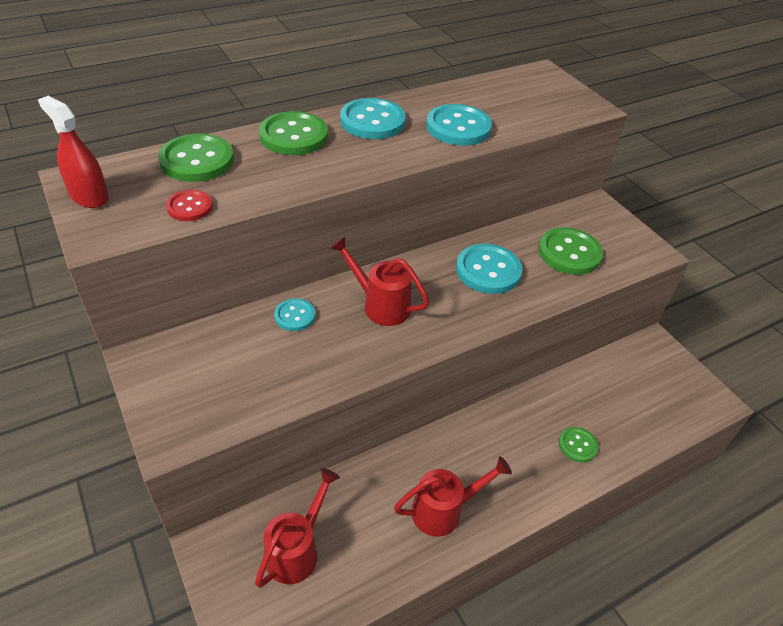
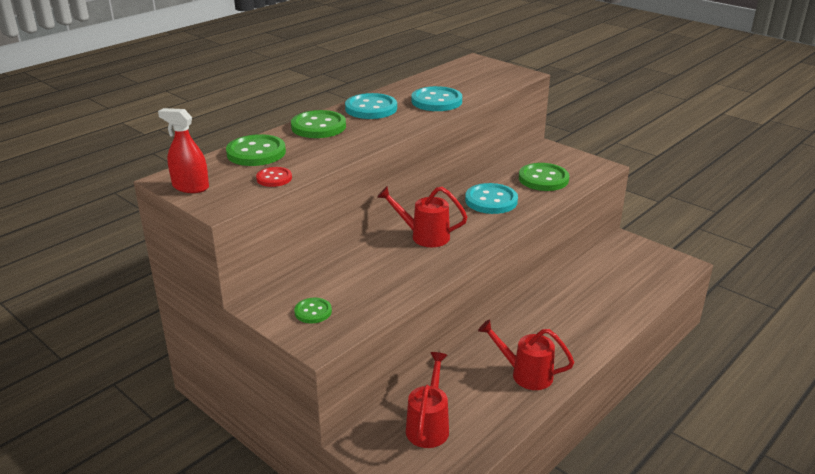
camera: 15 degrees left, 15 degrees down
turquoise button [274,298,315,331] -> none
red watering can [394,456,512,537] -> red watering can turned 120 degrees counterclockwise [478,319,574,390]
green button [559,427,598,462] -> green button moved to [294,298,332,323]

